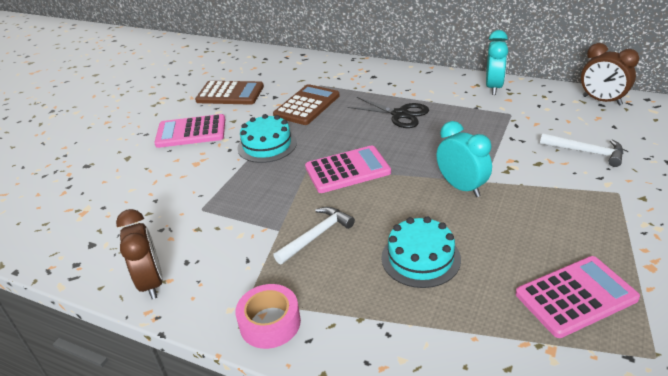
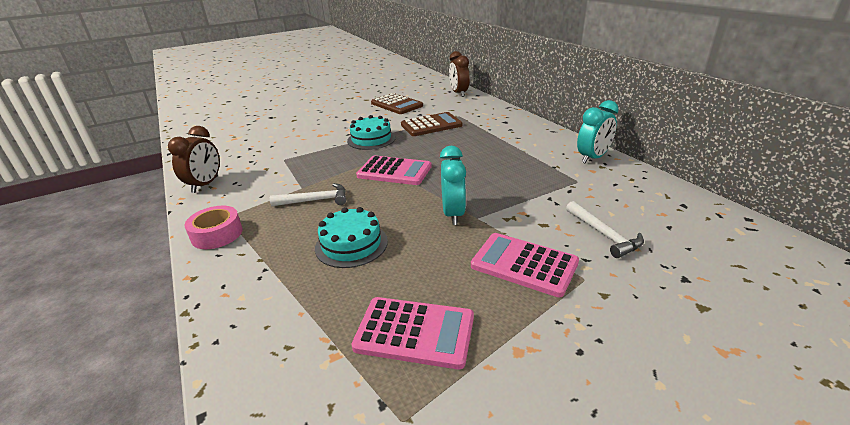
camera: 35 degrees right, 5 degrees down
pink calculator [154,114,225,148] -> pink calculator moved to [471,233,579,297]
black scissors [347,97,429,128] -> none
brown clock [581,43,639,105] -> brown clock moved to [449,51,470,97]

